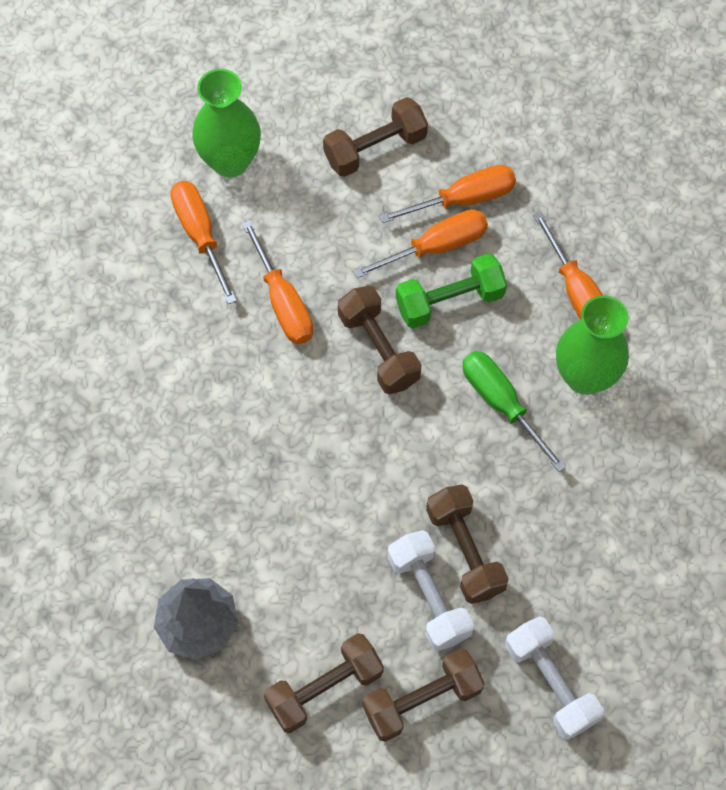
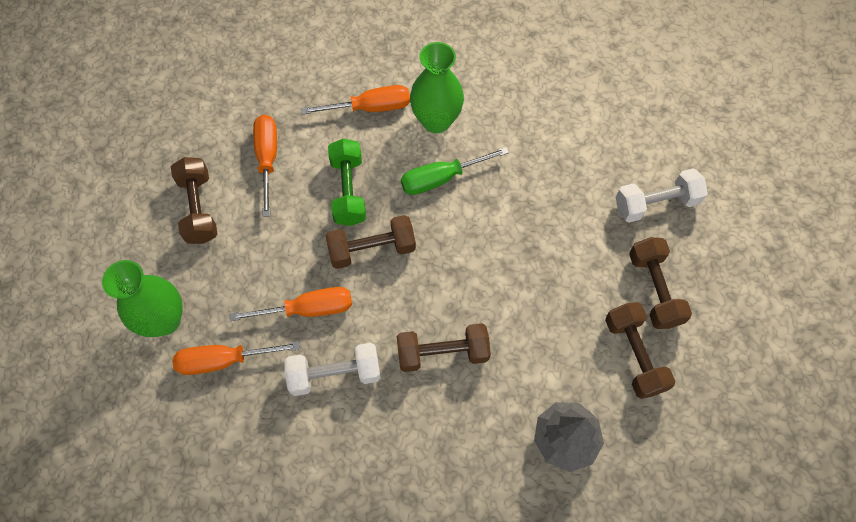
camera: 75 degrees left, 0 degrees up
orange screwdriver [353,209,488,278] -> none
white dumbbell [388,530,474,651] -> white dumbbell moved to [284,343,381,396]
brown dumbbell [426,485,509,604] -> brown dumbbell moved to [397,323,491,372]

